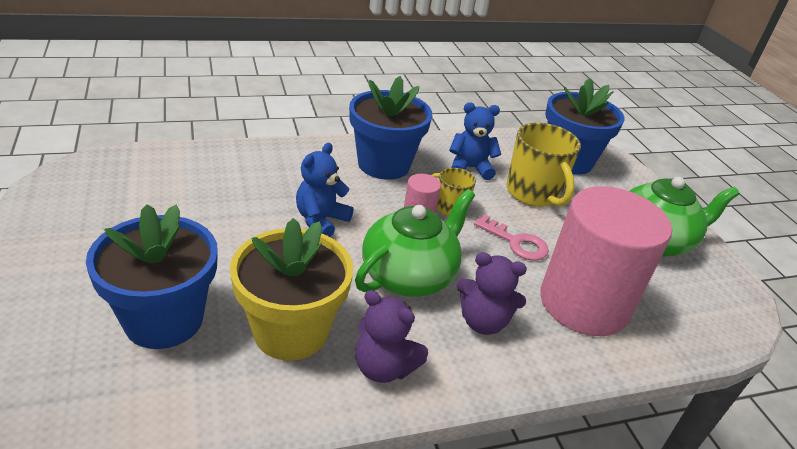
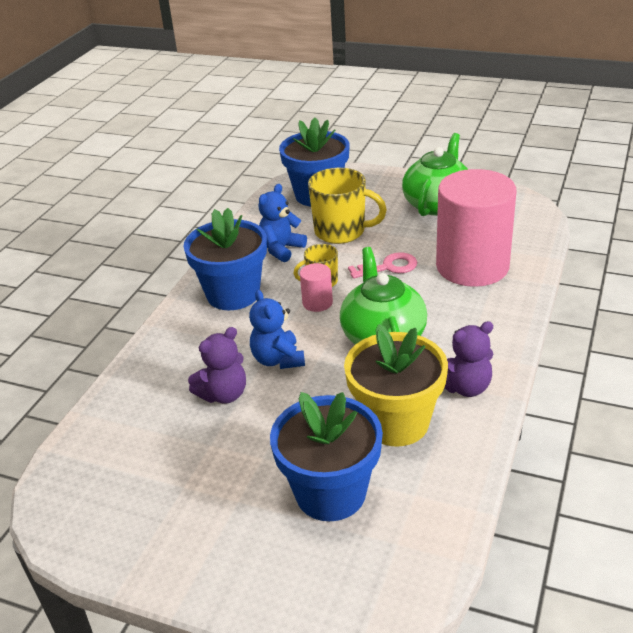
camera: 45 degrees left, 0 degrees up
purple teddy bear [457,252,527,335] -> purple teddy bear moved to [188,327,246,404]

